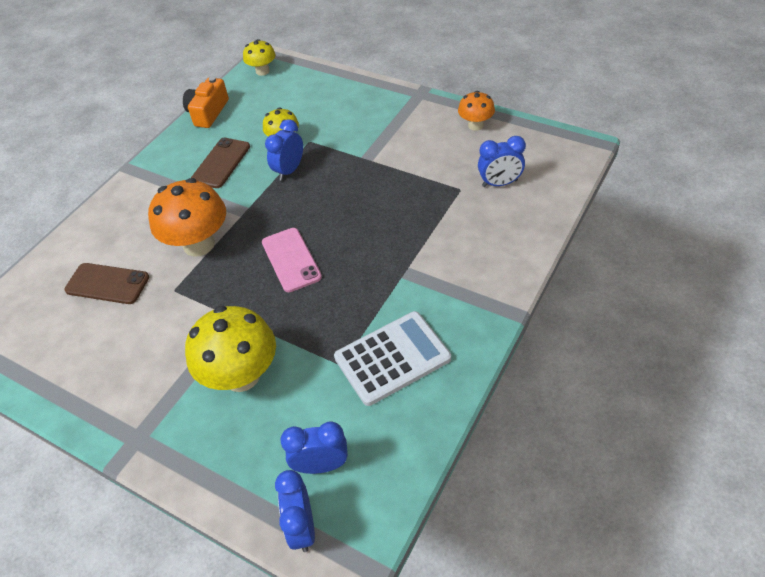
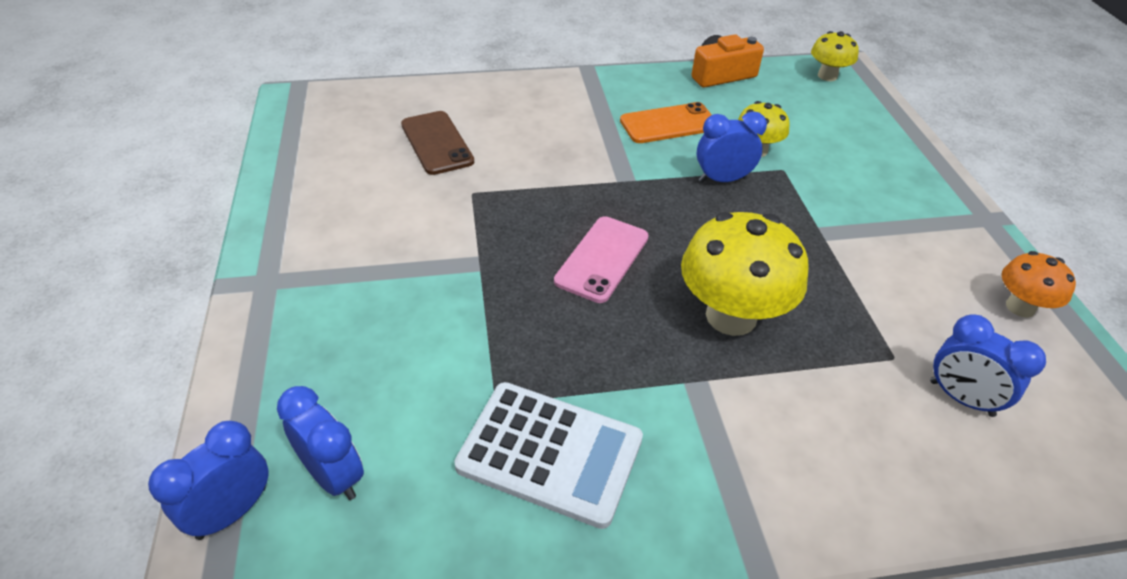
camera: 45 degrees right, 5 degrees down
orange mushroom [148,178,226,257] -> none
yellow mushroom [185,306,276,392] -> yellow mushroom moved to [681,212,809,336]
brown phone [191,138,250,188] -> orange phone [620,102,712,143]

